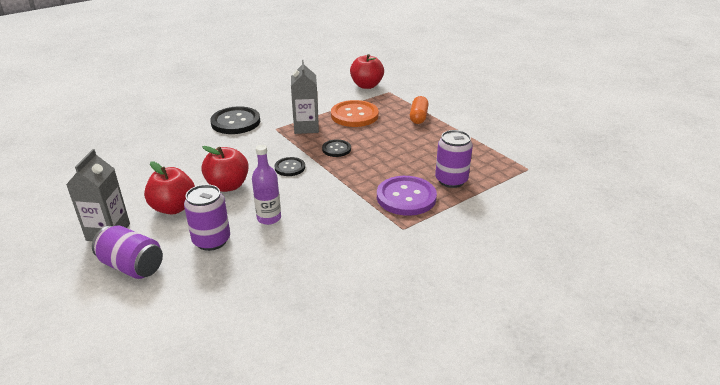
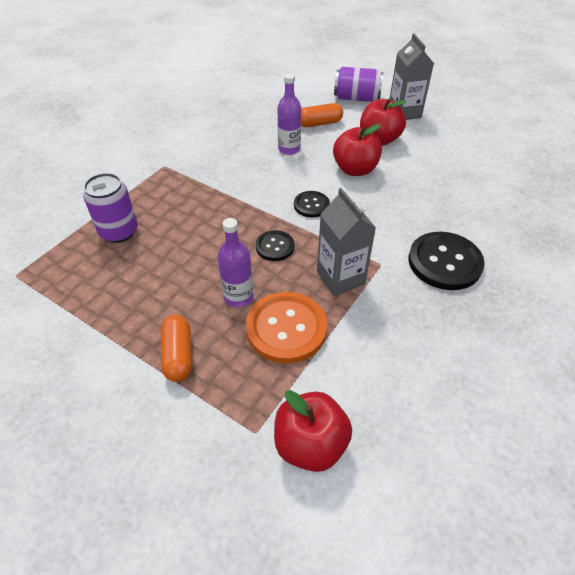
camera: 160 degrees right, 15 degrees up
purple can [184,184,230,251] -> orange capsule [301,103,343,127]
purple button [377,176,437,216] -> none
none -> purple bottle [218,218,253,308]

